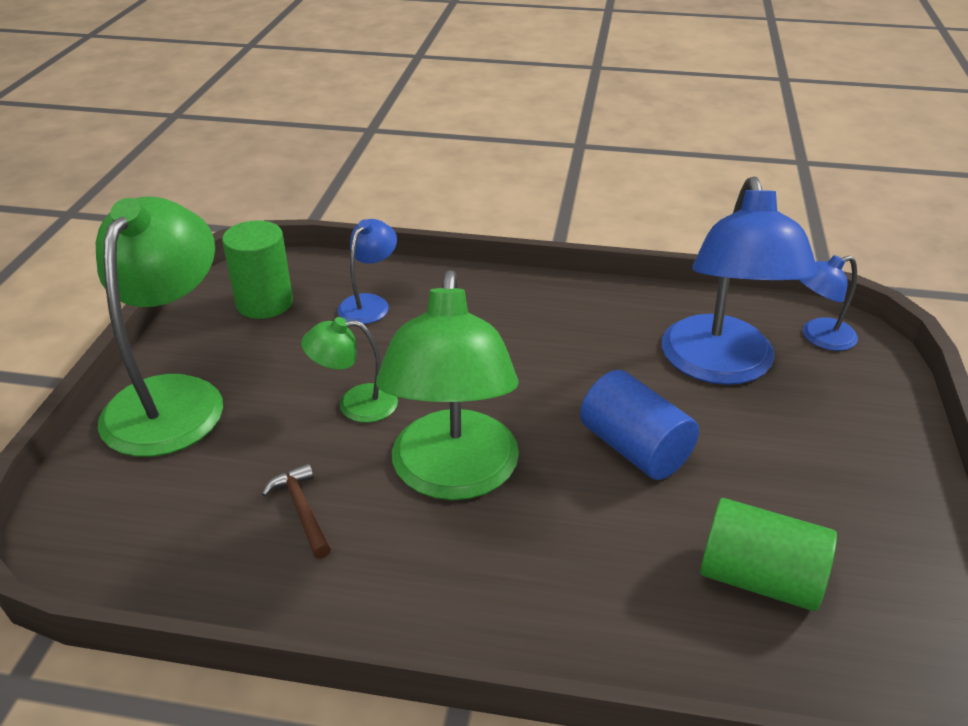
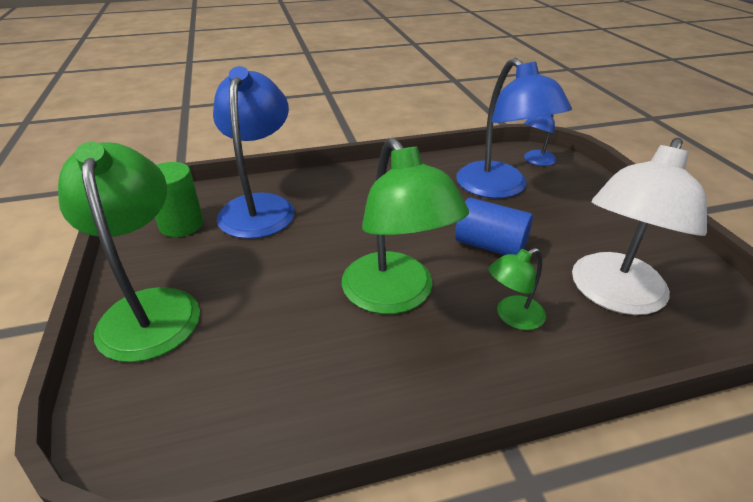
camera: 25 degrees left, 0 degrees up
brown hammer [262,463,331,559] -> none
green lamp [301,317,398,423] -> green lamp moved to [488,248,546,330]
blue lamp [337,219,397,324] -> blue lamp [213,66,295,239], size x2.04
green cylinder [700,498,837,611] -> white lamp [572,138,707,315]

